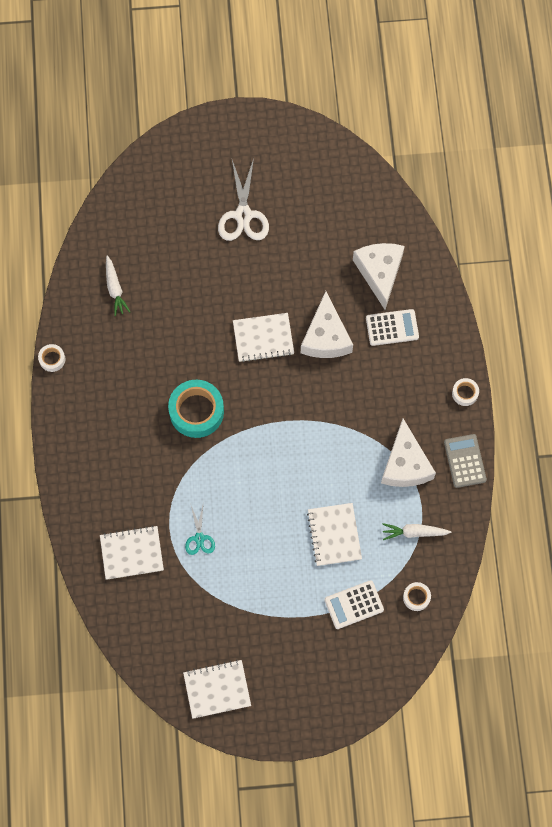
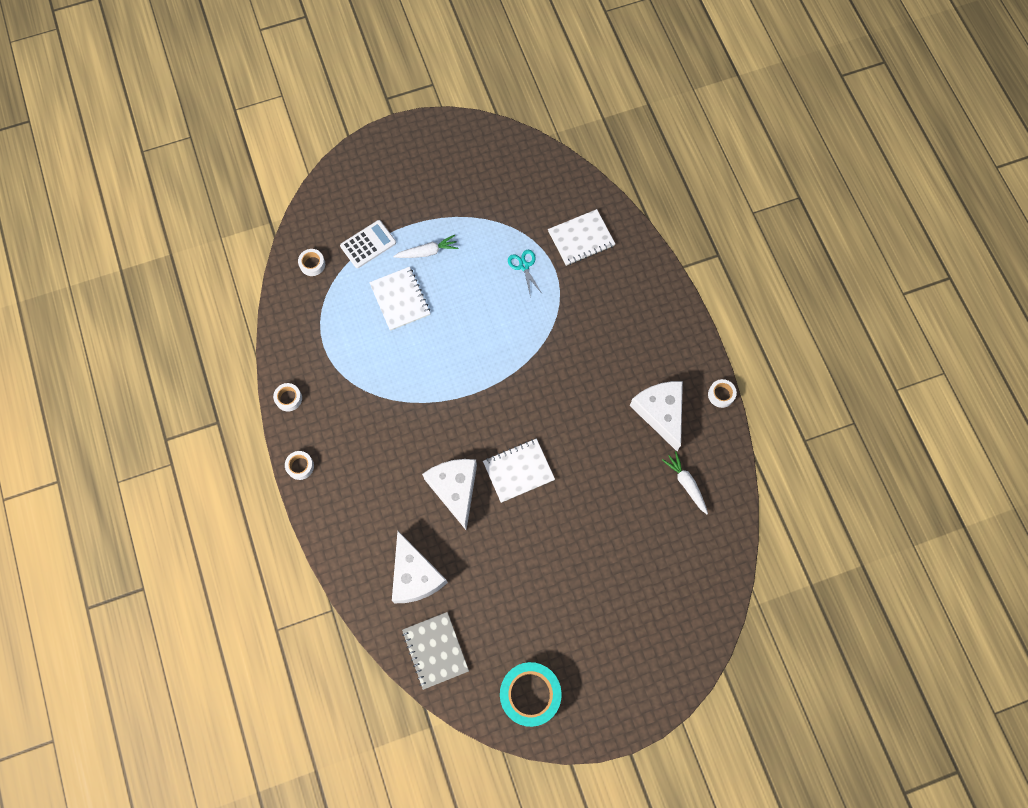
camera: 165 degrees right, 0 degrees up
turquoise tape [168,380,224,438] -> turquoise tape moved to [500,662,562,727]
white notebook [183,659,251,719] -> none
white scissors [218,158,269,241] -> none
white calculator [366,309,419,346] -> none
white cheese [381,419,436,487] -> white cheese moved to [630,381,683,451]
white carrot [382,523,451,540] -> white carrot moved to [393,235,458,258]
grey calculator [444,434,487,488] -> white tape [273,383,302,412]
none -> grey notebook [402,612,469,690]

